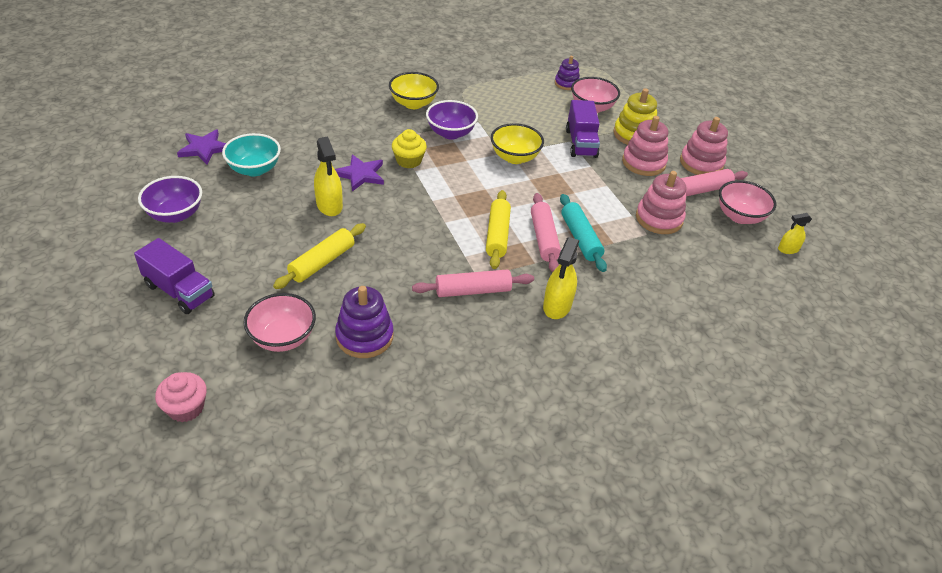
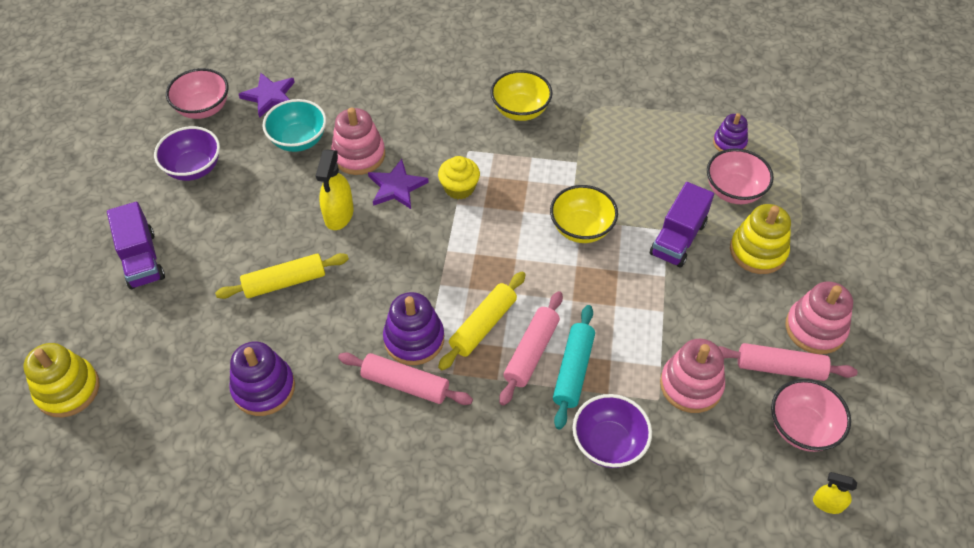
camera: 35 degrees right, 10 degrees up
pink cupcake [155,372,207,422] -> yellow stacking toy [23,343,99,417]
pink bowl [243,293,316,352] -> pink bowl moved to [166,68,229,119]
purple bowl [426,100,478,139] -> purple bowl moved to [573,394,652,468]
yellow spray bottle [543,237,579,319] -> none
pink stacking toy [622,116,668,176] -> pink stacking toy moved to [331,107,385,175]
none -> purple stacking toy [383,292,444,365]

